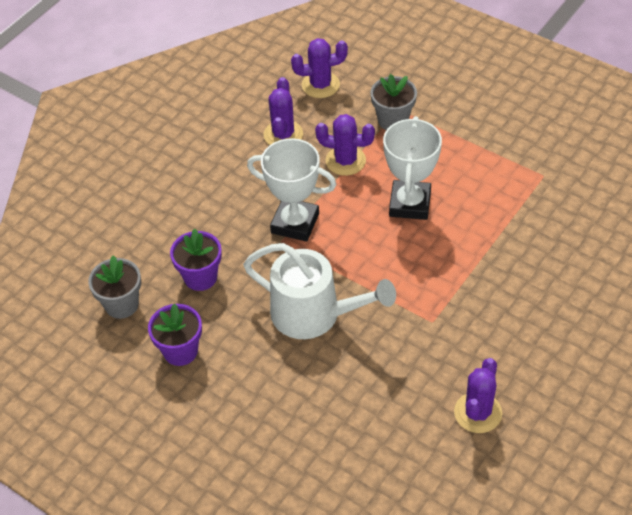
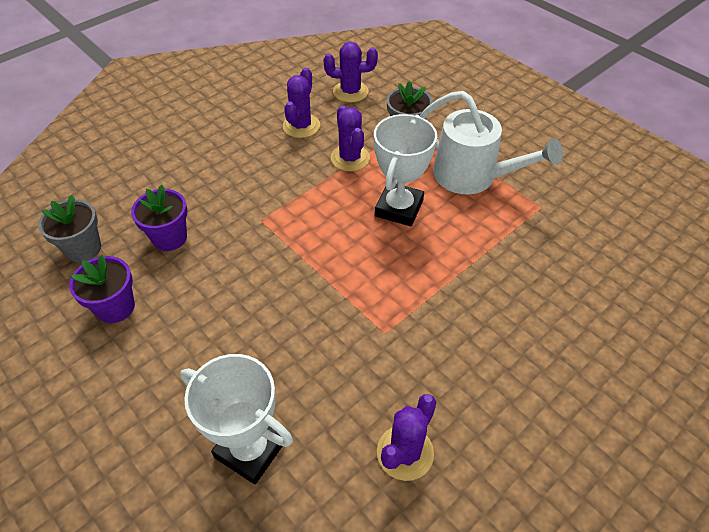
camera: 10 degrees right, 0 degrees up
white watering can [243,243,396,339] -> white watering can moved to [420,91,563,194]
white trophy [247,138,336,242] -> white trophy moved to [180,354,293,484]
purple cactus [315,114,375,176] -> purple cactus turned 45 degrees clockwise [331,105,370,171]

